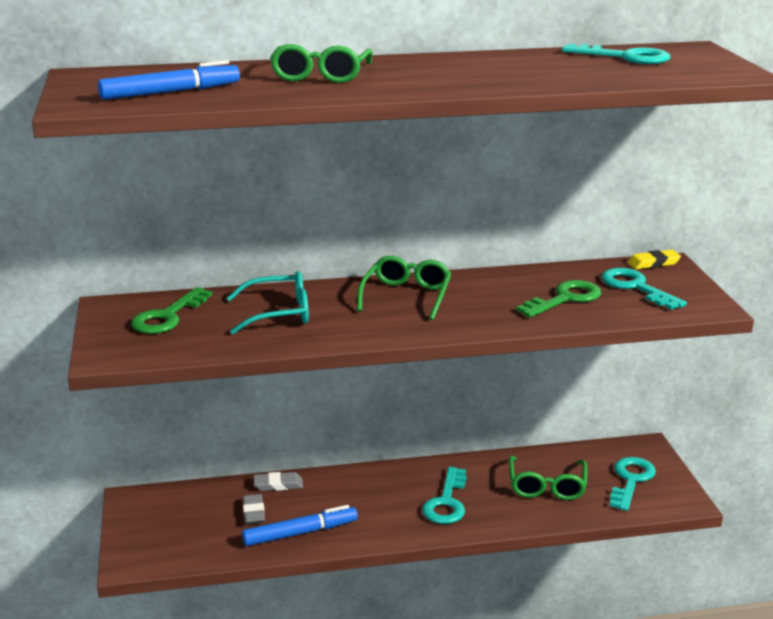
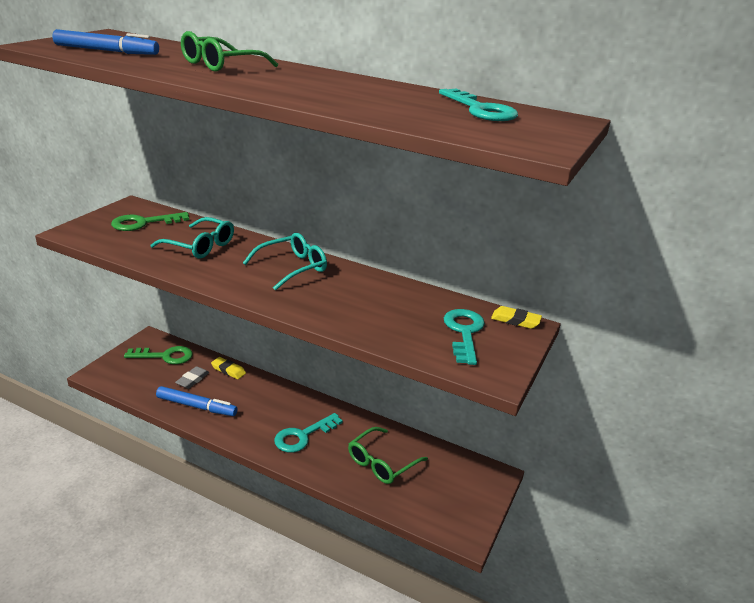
camera: 35 degrees right, 5 degrees up
grey eraser [254,472,303,491] -> yellow eraser [211,357,246,379]
green glasses [357,256,451,320] -> turquoise glasses [243,233,327,291]
green key [516,280,601,318] -> green key moved to [124,346,193,364]
turquoise key [610,457,656,511] -> none

